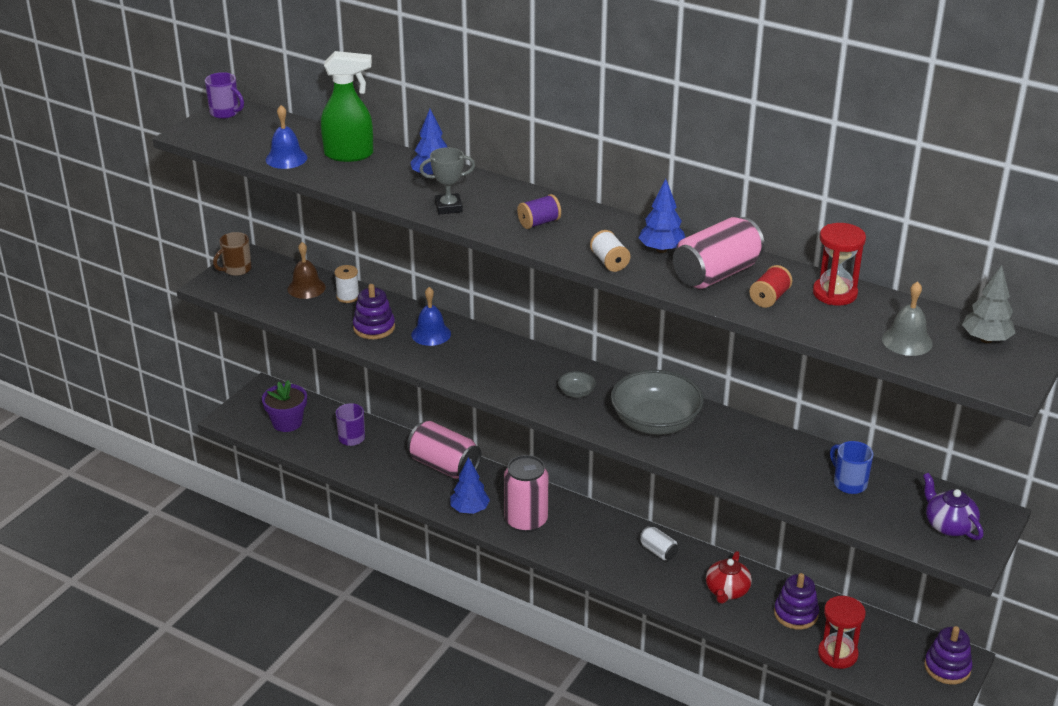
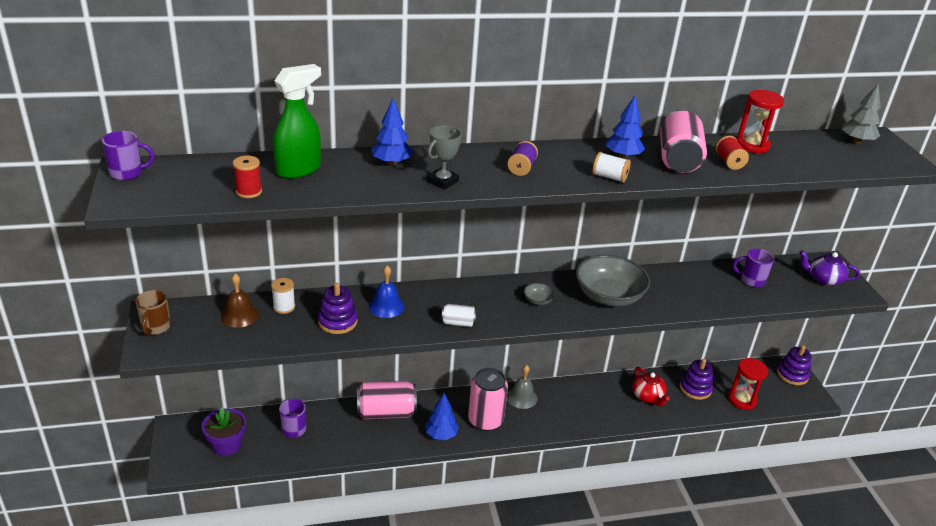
camera: 45 degrees left, 0 degrees up
blue bell [266,105,307,169] -> red spool [233,156,262,198]
white can [639,526,678,560] -> white can moved to [441,304,477,327]
blue mug [830,441,873,494] -> purple mug [733,249,774,287]
grey bell [882,281,933,356] -> grey bell moved to [507,365,537,409]

